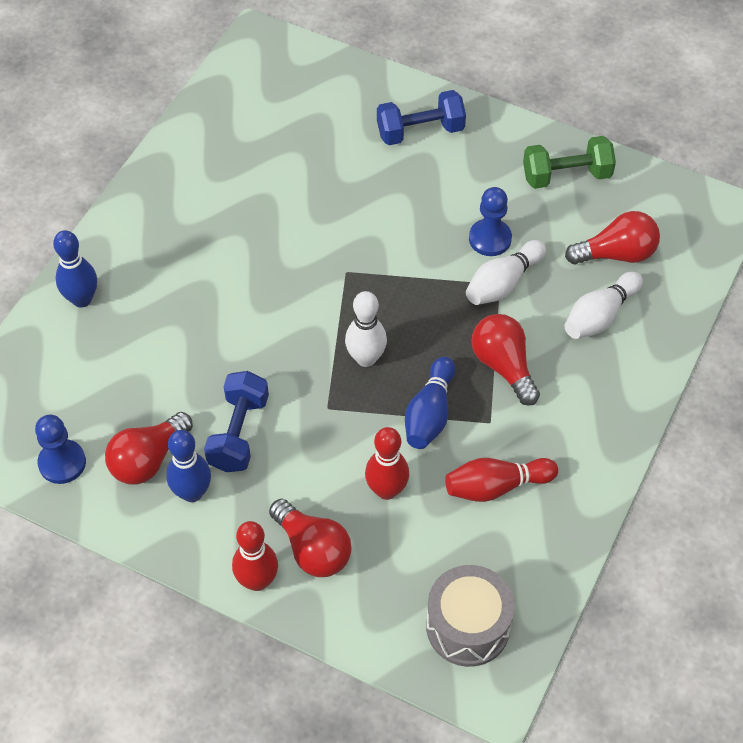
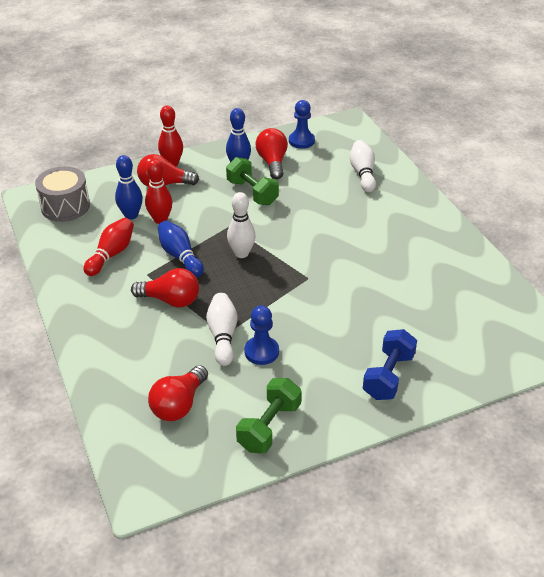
camera: 130 degrees right, 15 degrees down
blue bowling pin [53,230,97,307] -> blue bowling pin moved to [115,155,143,220]
blue dumbbell [204,371,269,472] -> green dumbbell [226,157,279,205]
white bowling pin [564,272,643,339] -> white bowling pin moved to [350,140,376,192]

